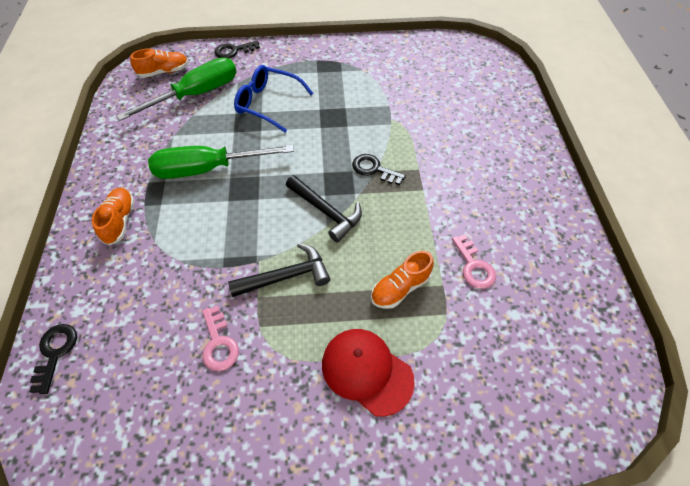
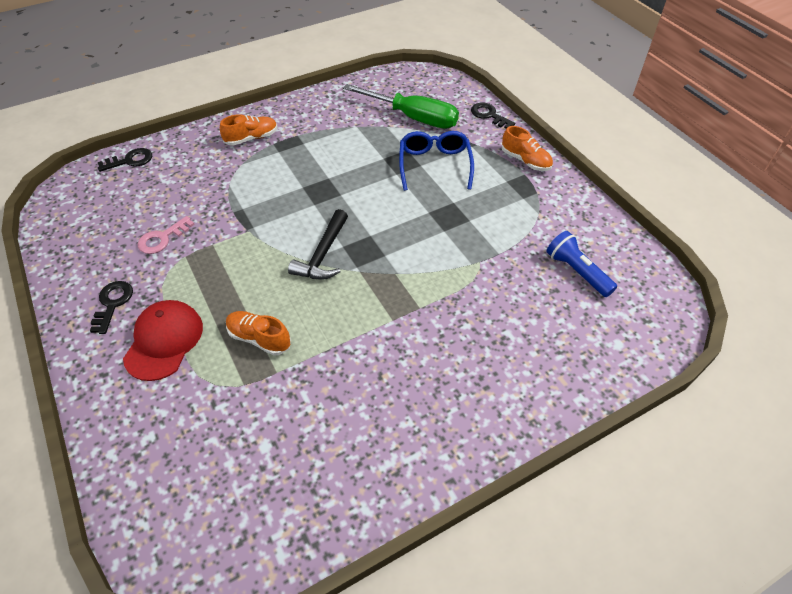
camera: 65 degrees right, 5 degrees down
orange shoe [130,48,188,78] -> orange shoe moved to [502,126,553,171]
green screwdriver [148,145,294,179] -> none
black hammer [228,243,330,297] -> none
black key [352,154,406,185] -> black key moved to [90,281,133,334]
pink key [452,234,496,289] -> none
none -> blue flashlight [547,231,617,297]

